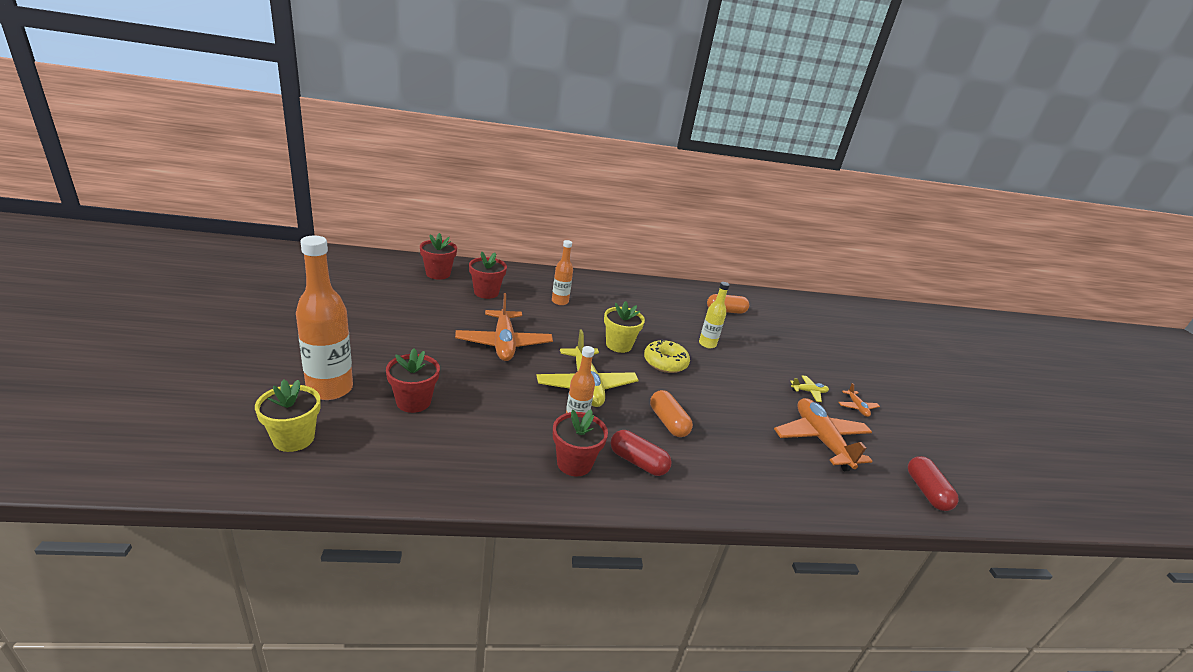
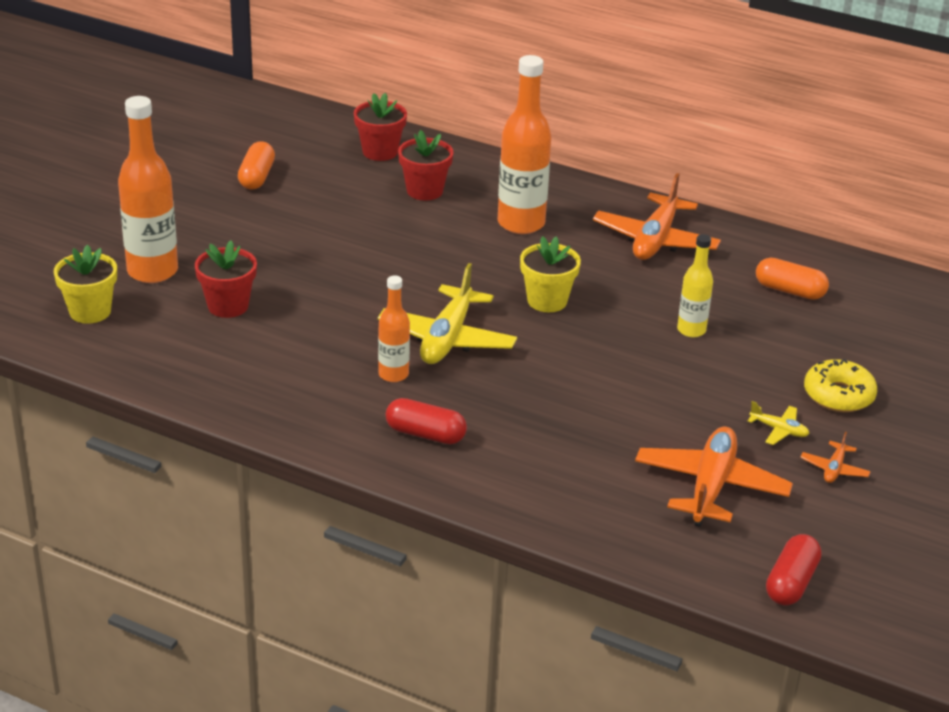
camera: 35 degrees right, 5 degrees up
orange plane [455,293,553,361] -> orange plane moved to [593,173,721,260]
orange bottle [552,240,573,305] -> orange bottle [498,55,551,234], size x1.79
red flower pot [553,409,608,476] -> none
red capsule [611,430,671,476] -> red capsule turned 45 degrees counterclockwise [386,398,467,444]
yellow donut [644,339,690,373] -> yellow donut moved to [804,359,877,412]
orange capsule [650,390,693,437] -> orange capsule moved to [238,141,275,190]

